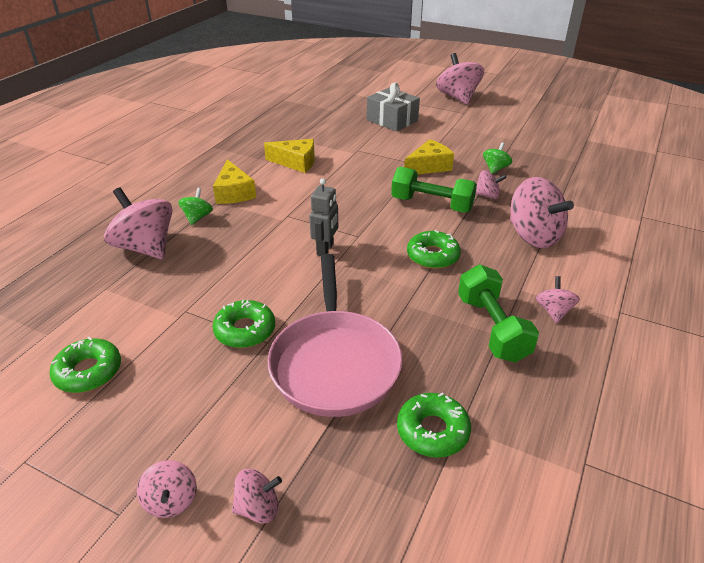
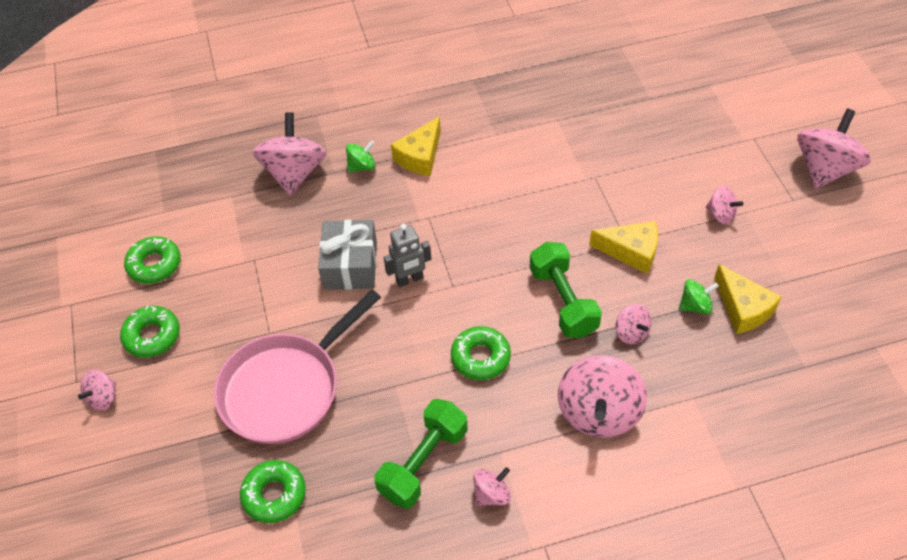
camera: 50 degrees right, 15 degrees up
green donut [212,299,275,348] -> green donut moved to [120,306,180,358]
pink spinning top [232,469,282,524] -> pink spinning top moved to [706,186,743,224]
yellow cheese [264,139,315,173] -> yellow cheese moved to [714,264,782,334]
grey gift [367,83,420,132] -> grey gift moved to [318,220,377,290]

